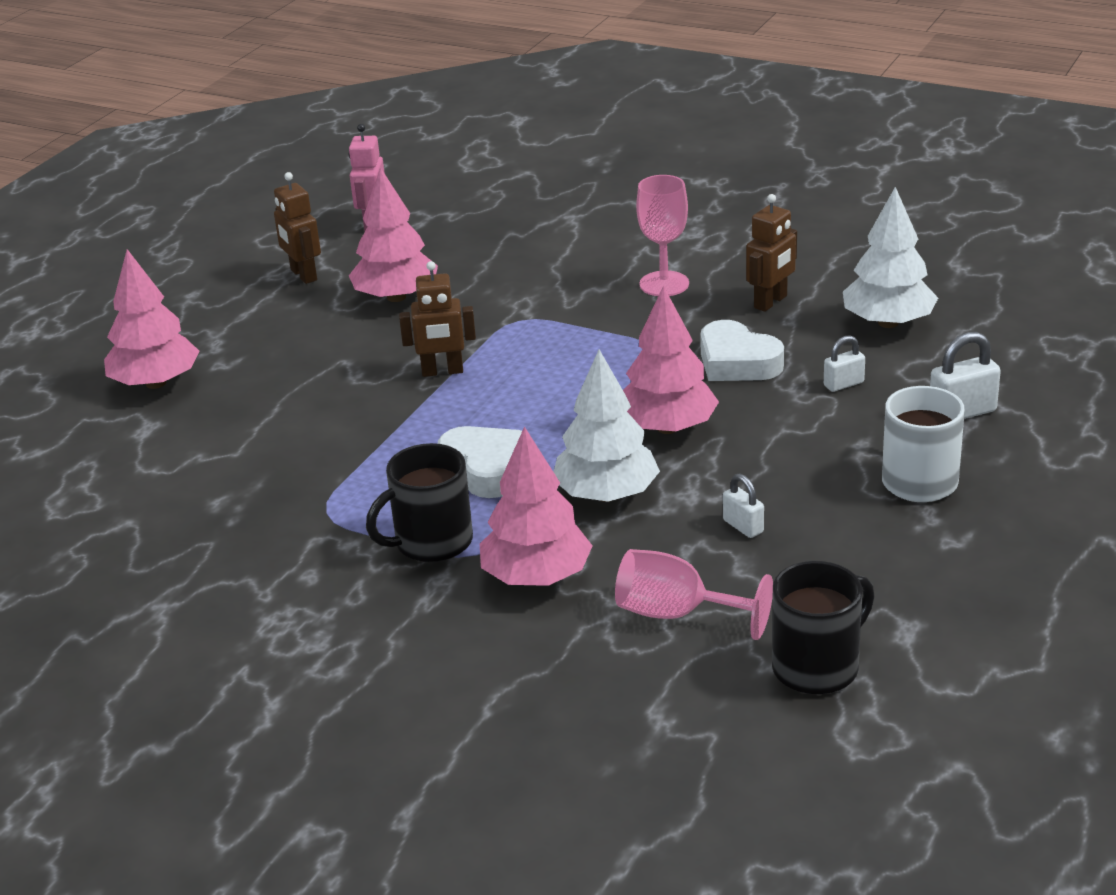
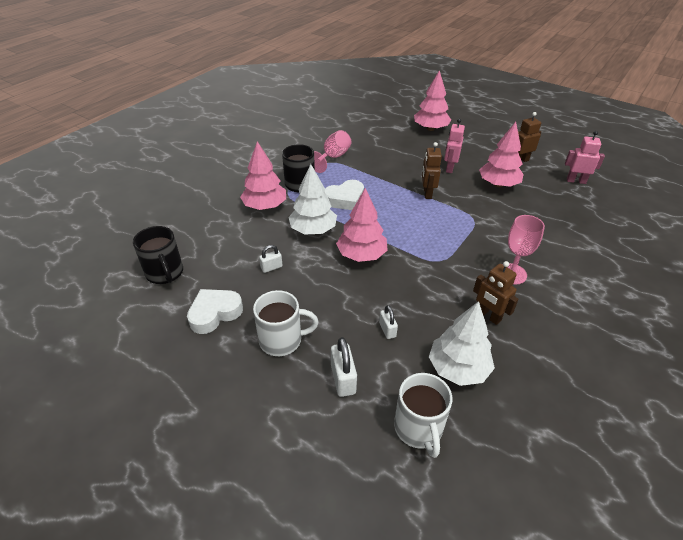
camera: 95 degrees right, 10 degrees up
pink goblet [615,549,773,640] -> pink goblet moved to [314,130,351,173]
white heart [700,320,784,381] -> white heart moved to [187,289,243,334]
none -> white mug [394,373,452,458]
none -> pink robot [444,119,465,173]

